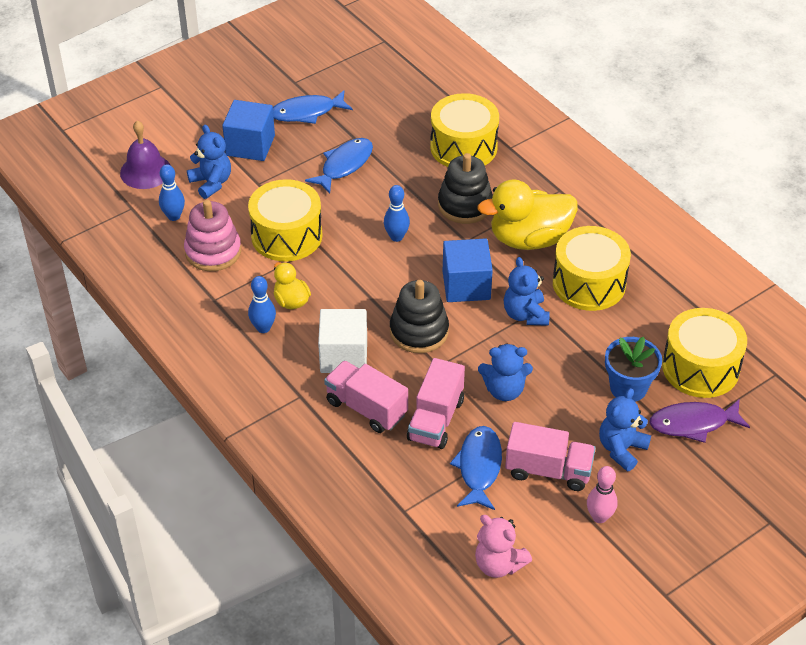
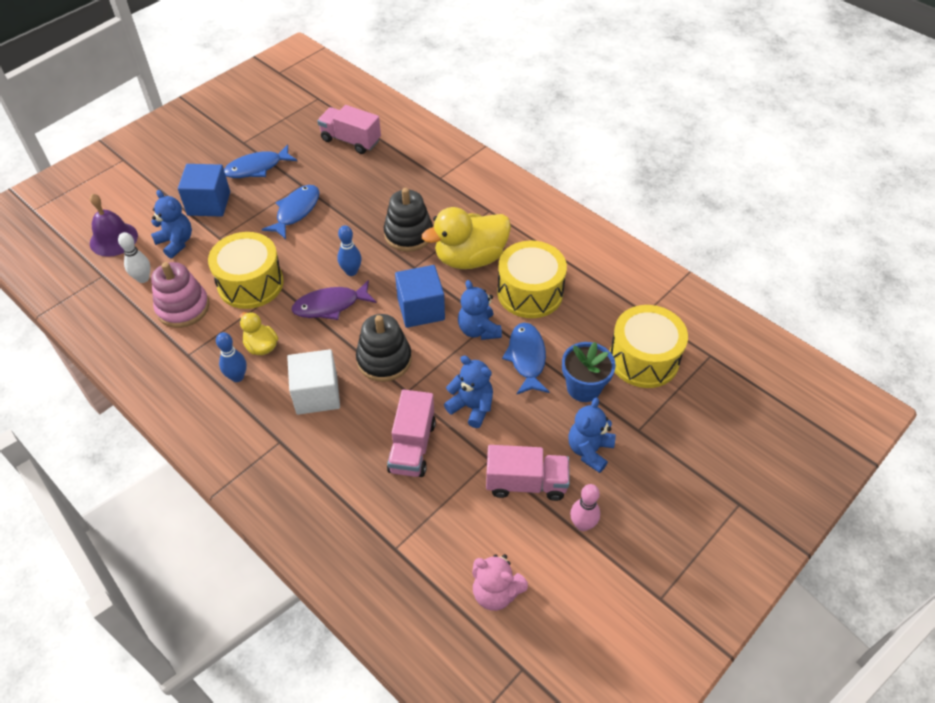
camera: 10 degrees left, 5 degrees up
blue bowling pin [159,164,185,221] -> white bowling pin [118,232,150,283]
pink truck [324,361,408,433] -> pink truck moved to [317,105,381,154]
yellow drum [430,93,499,167] -> none
blue fish [450,426,502,510] -> blue fish moved to [502,323,549,395]
blue teddy bear [478,343,533,401] -> blue teddy bear turned 135 degrees counterclockwise [444,356,493,428]
purple fish [650,399,750,443] -> purple fish moved to [291,280,376,320]

